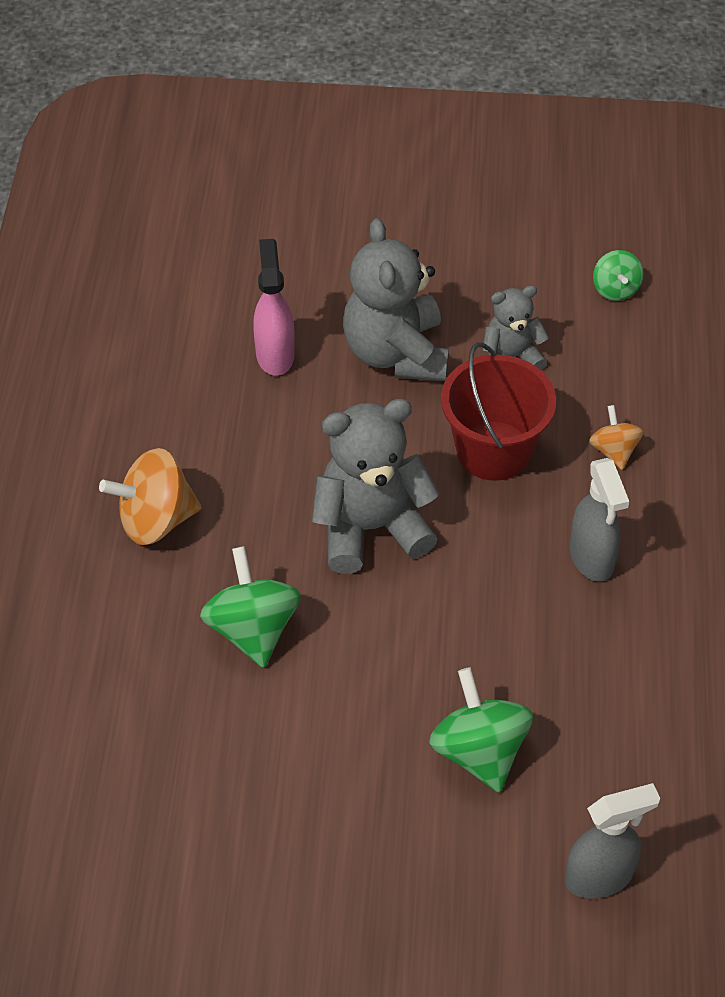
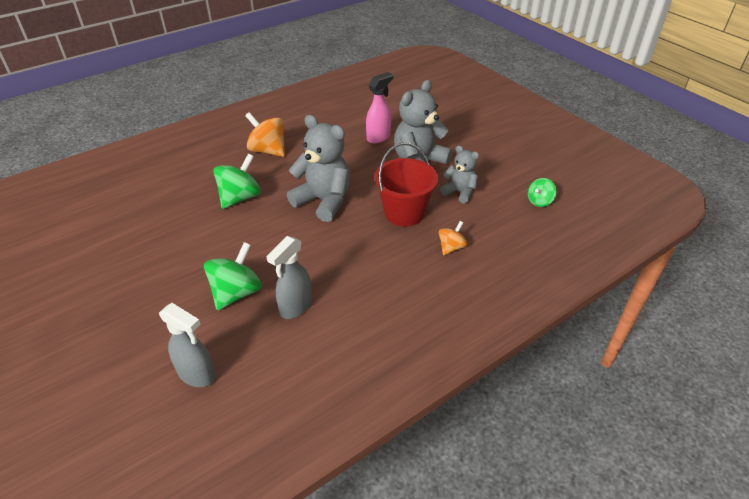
camera: 50 degrees right, 10 degrees down
grey spray bottle [570,458,629,582] -> grey spray bottle moved to [266,236,312,319]

